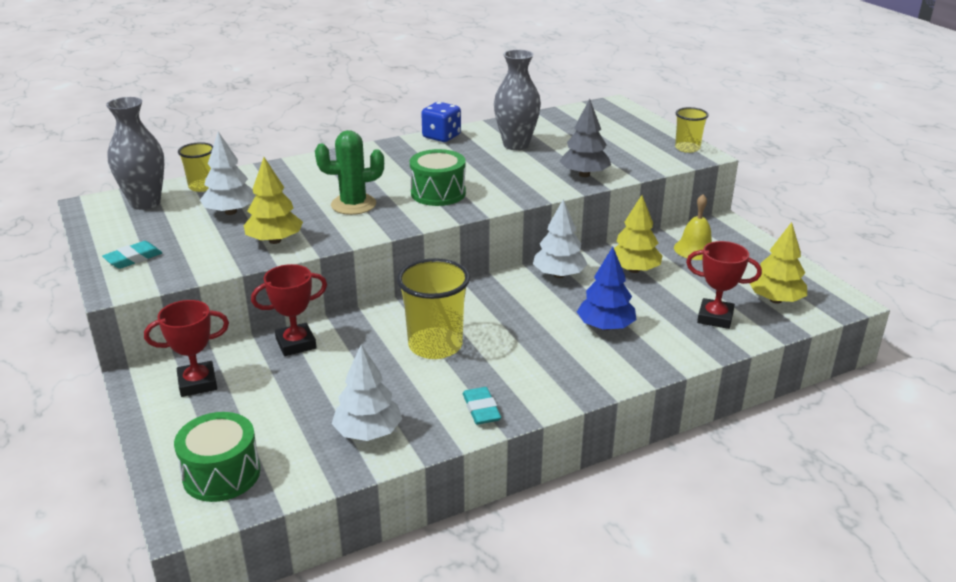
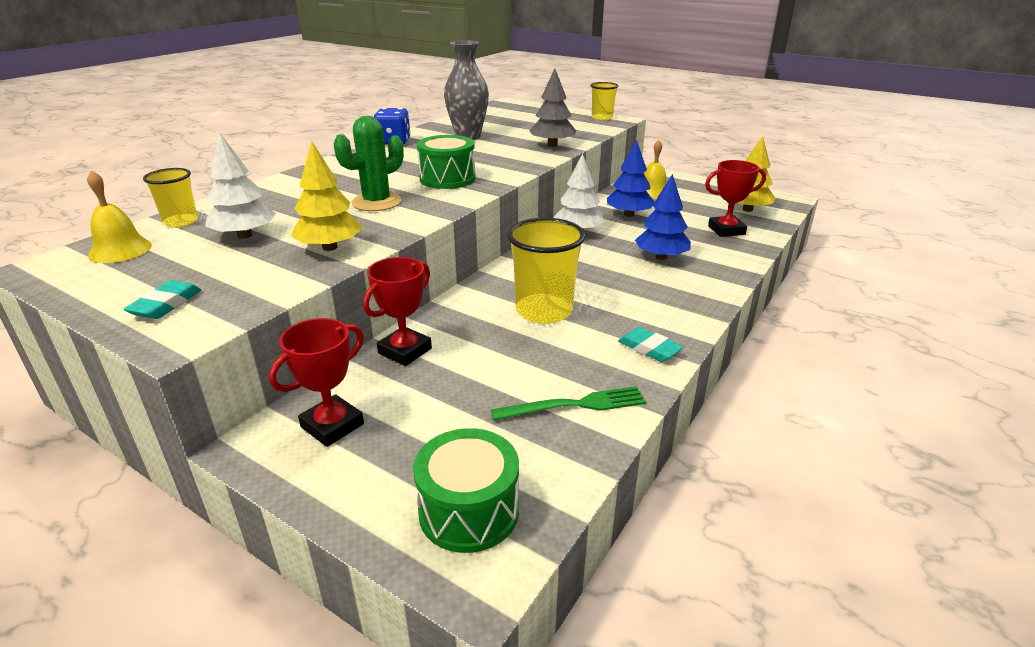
camera: 30 degrees left, 0 degrees up
grey vase [106,97,164,210] -> yellow bell [87,170,152,263]
white tree [332,345,402,441] -> green fork [491,386,646,421]
yellow tree [614,195,662,273] -> blue tree [607,140,654,217]

